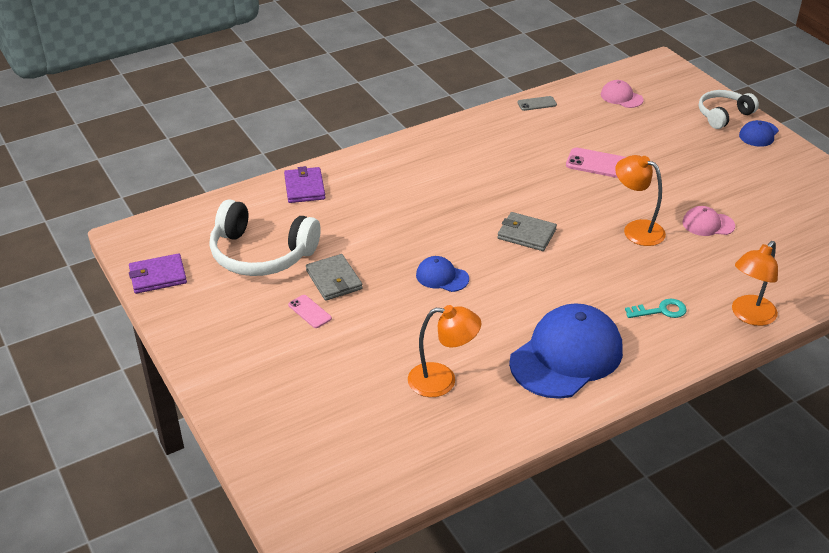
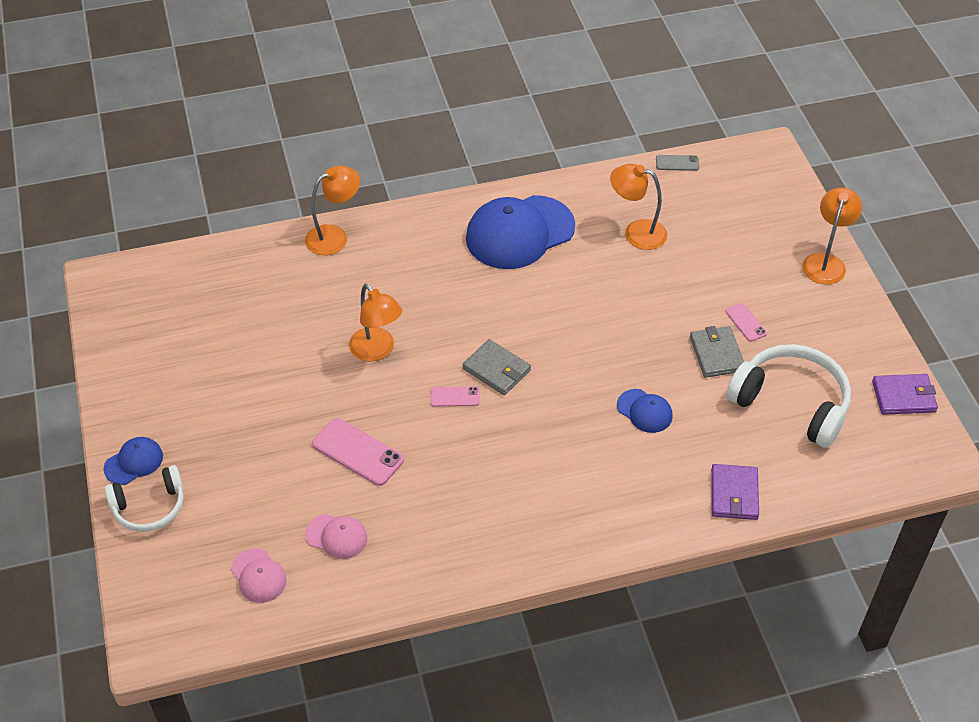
camera: 165 degrees left, 10 degrees up
blue cap [416,256,469,292] -> blue cap moved to [617,389,673,433]
grey phone [517,96,557,111] -> grey phone moved to [656,155,699,171]
turquoise key [625,299,687,318] -> none
pink cap [683,206,735,236] -> pink cap moved to [306,514,367,559]
none -> pink phone [430,387,480,407]
none -> orange lamp [802,187,862,284]

